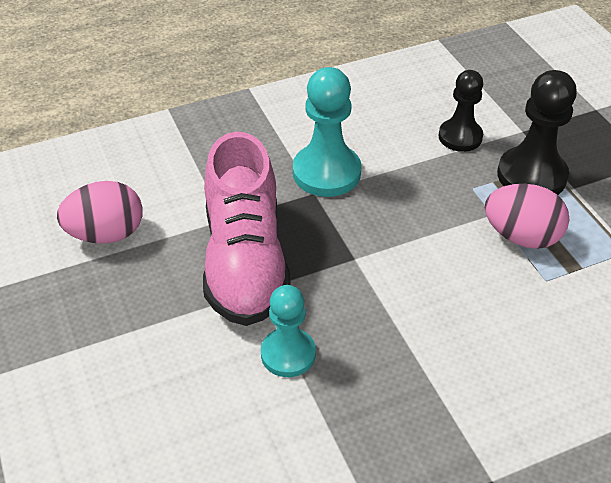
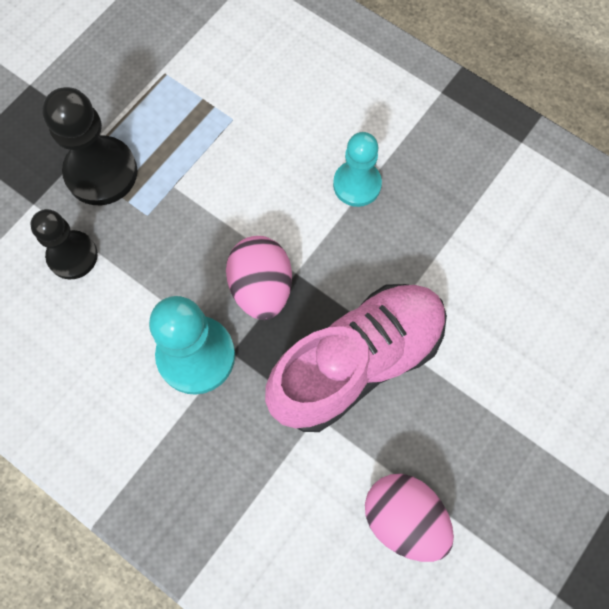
camera: 120 degrees left, 25 degrees up
turquoise pawn [261,285,316,377] -> turquoise pawn moved to [333,132,382,207]
pink egg [485,184,569,249] -> pink egg moved to [226,236,292,320]

